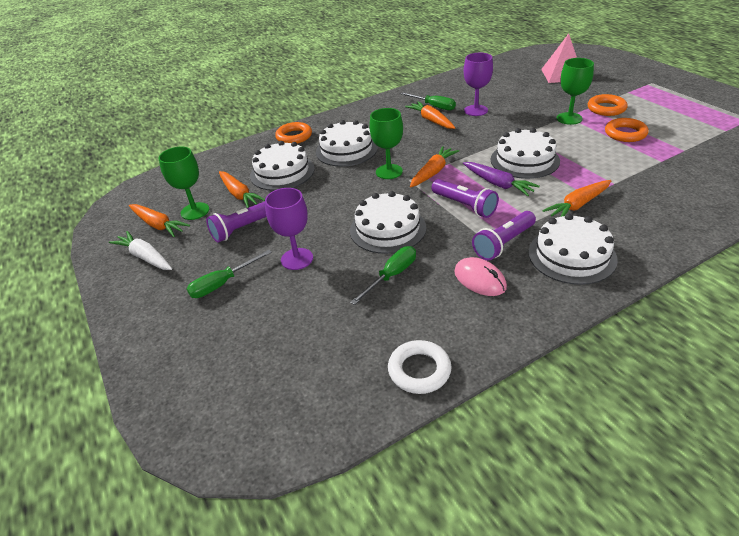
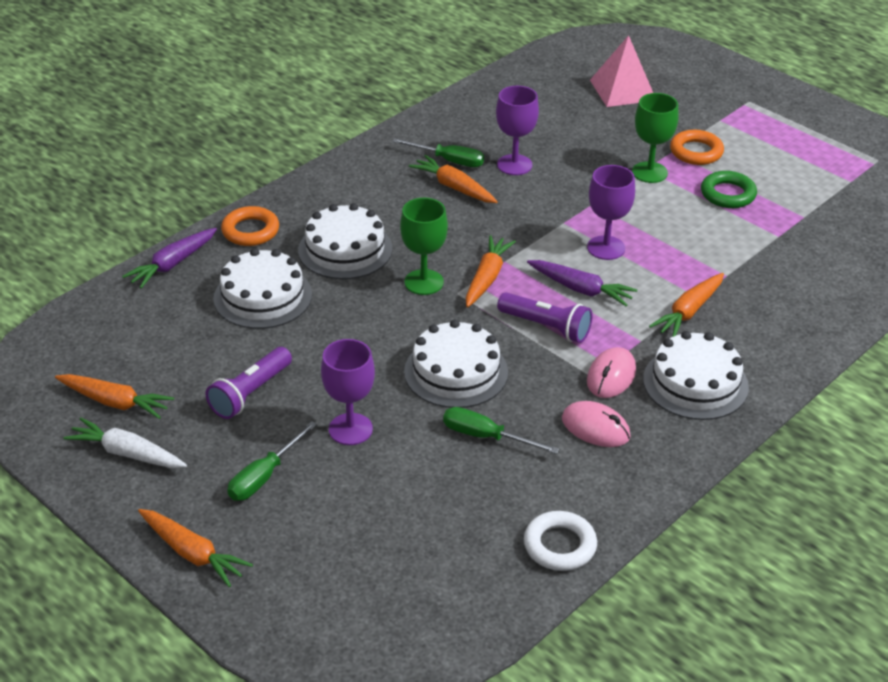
camera: 20 degrees left, 0 degrees up
green goblet [159,147,209,220] -> none
orange carrot [219,171,265,208] -> orange carrot moved to [138,509,253,587]
green screwdriver [350,246,416,305] -> green screwdriver turned 90 degrees counterclockwise [443,407,559,454]
purple flashlight [472,211,536,261] -> pink mouse [587,347,636,398]
white cake [491,128,560,179] -> purple goblet [587,165,635,260]
orange ring [605,118,649,142] -> green ring [701,171,757,208]
none -> purple carrot [122,228,217,289]

